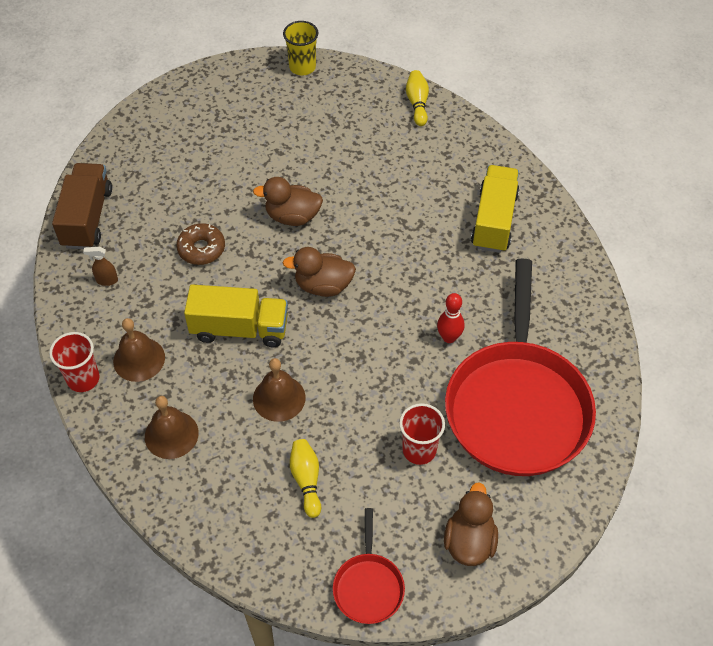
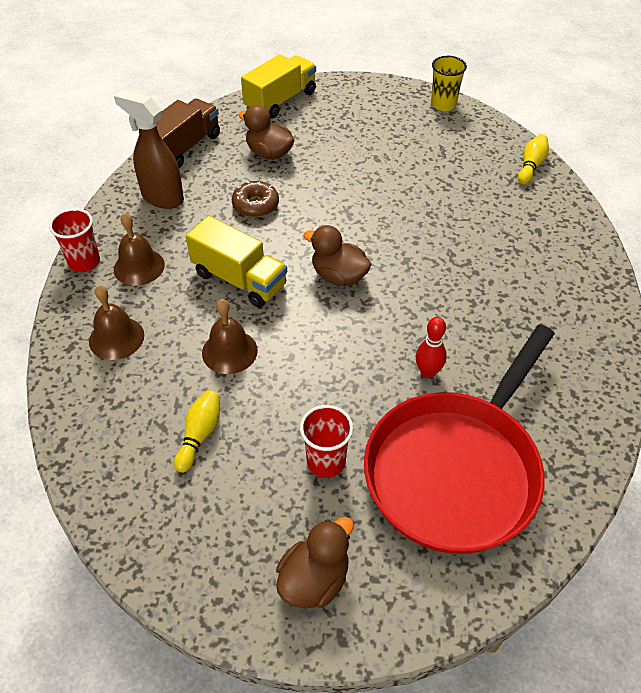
camera: 30 degrees right, 5 degrees down
brown spray bottle [83,247,118,286] -> brown spray bottle [114,90,184,209], size x2.27
brown duck [253,177,323,226] -> brown duck moved to [238,105,294,160]
red pan [333,508,405,624] -> none
yellow truck [471,165,519,253] -> yellow truck moved to [241,54,316,118]

